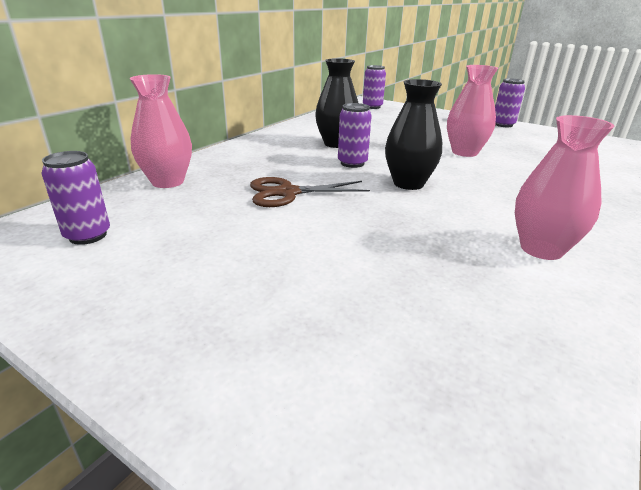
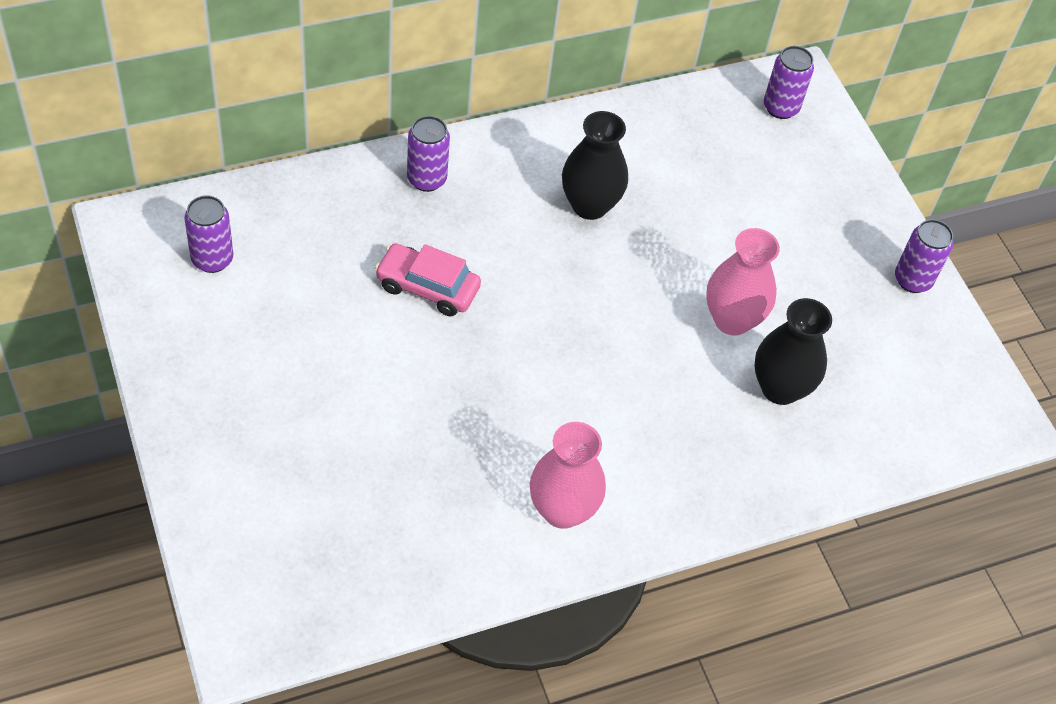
camera: 30 degrees right, 25 degrees up
pink vase [130,74,192,188] -> none
brown scissors [250,177,370,207] -> pink car [375,243,481,316]
purple can [338,103,372,168] -> purple can moved to [407,116,450,192]
black vase [385,79,442,190] -> black vase moved to [755,298,832,405]

